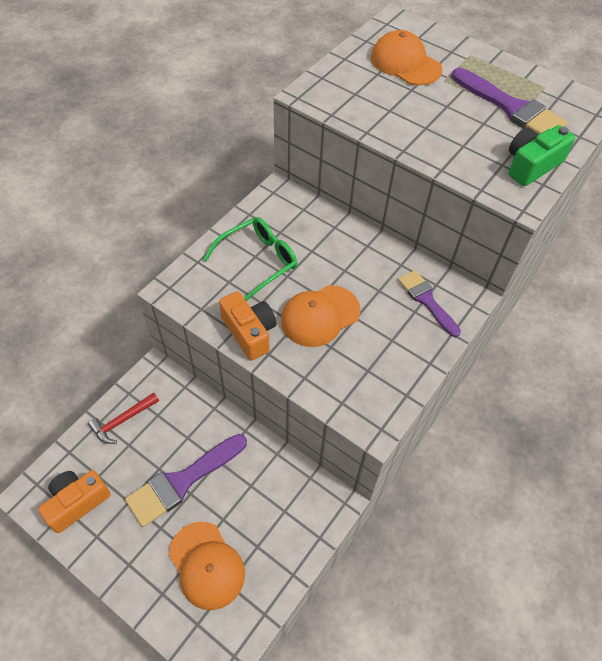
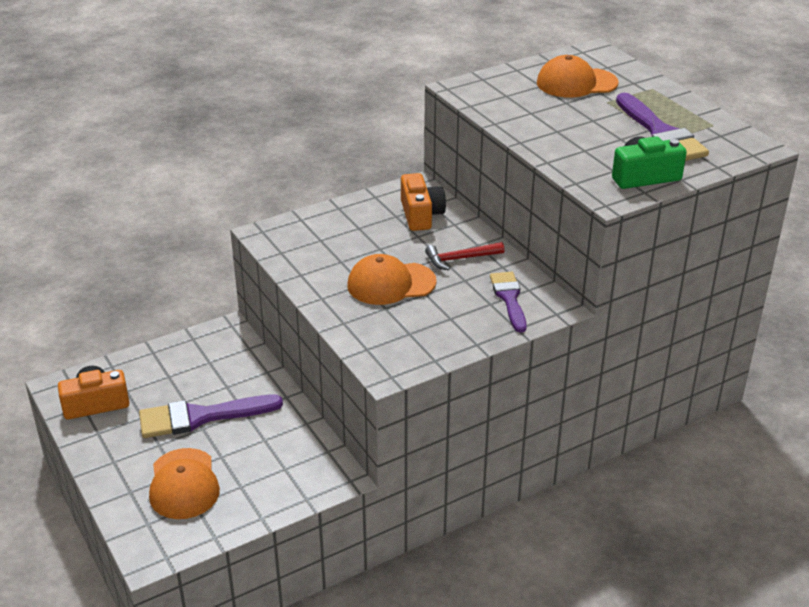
camera: 25 degrees right, 20 degrees down
red hammer [88,392,159,444] -> red hammer moved to [425,242,505,270]
green glasses [203,217,297,301] -> none
orange camera [219,291,277,360] -> orange camera moved to [401,173,446,231]
orange cap [371,30,442,85] -> orange cap turned 75 degrees counterclockwise [537,55,619,98]

